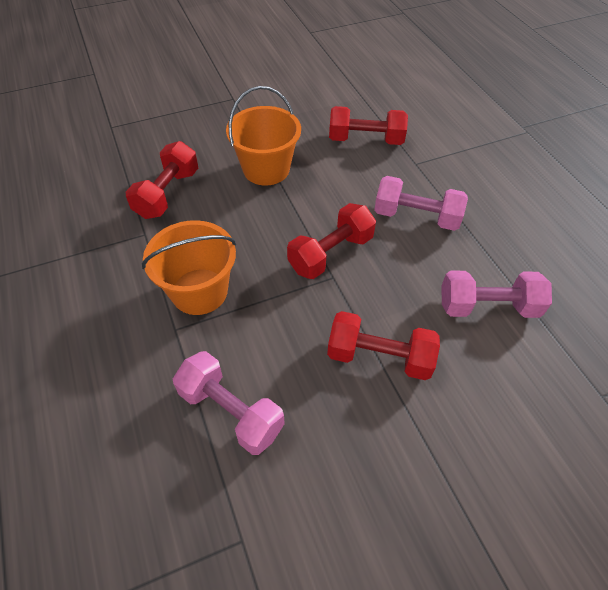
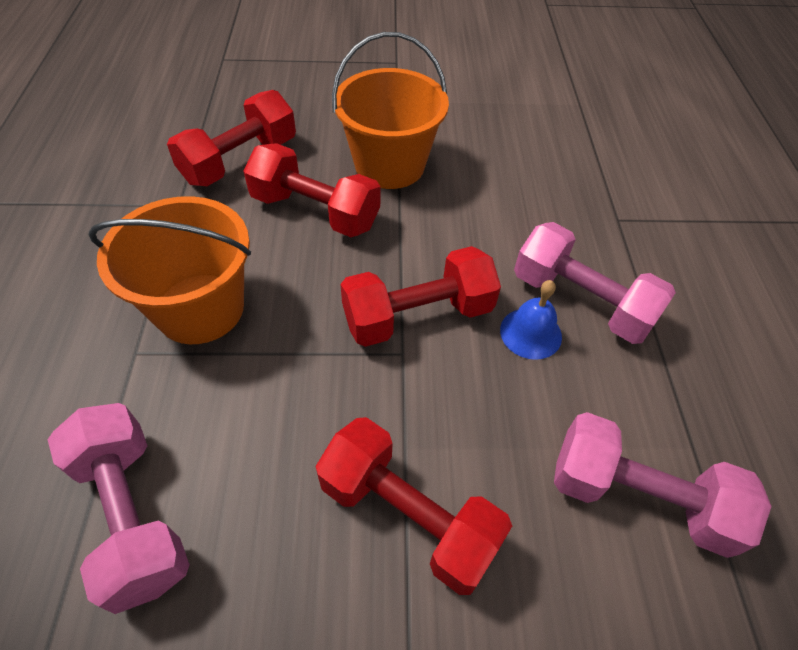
camera: 20 degrees right, 0 degrees up
red dumbbell [329,106,408,145] -> red dumbbell moved to [244,143,380,237]
none -> blue bell [500,280,562,360]

